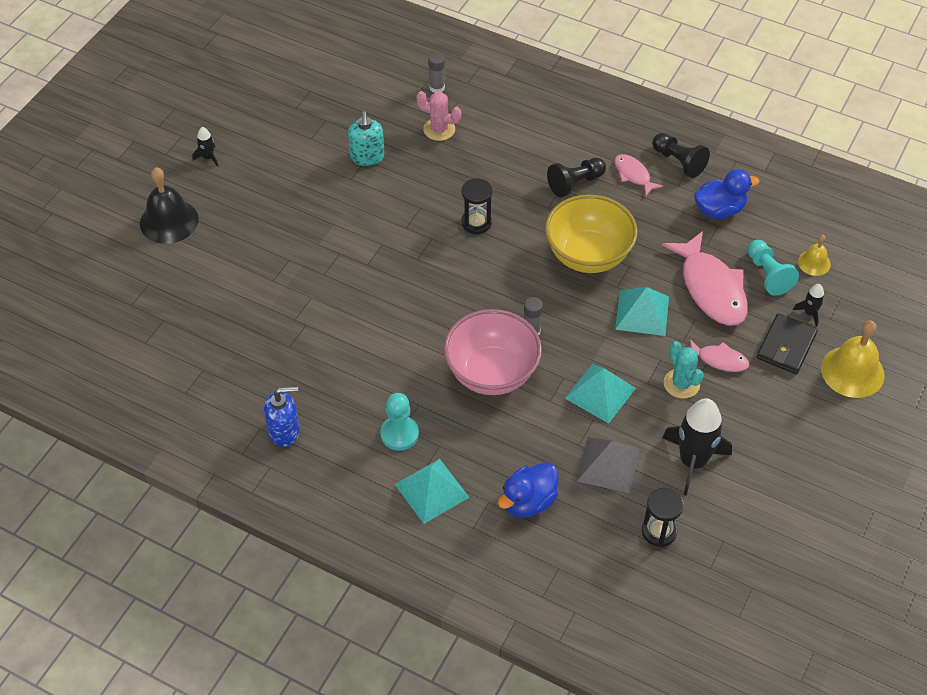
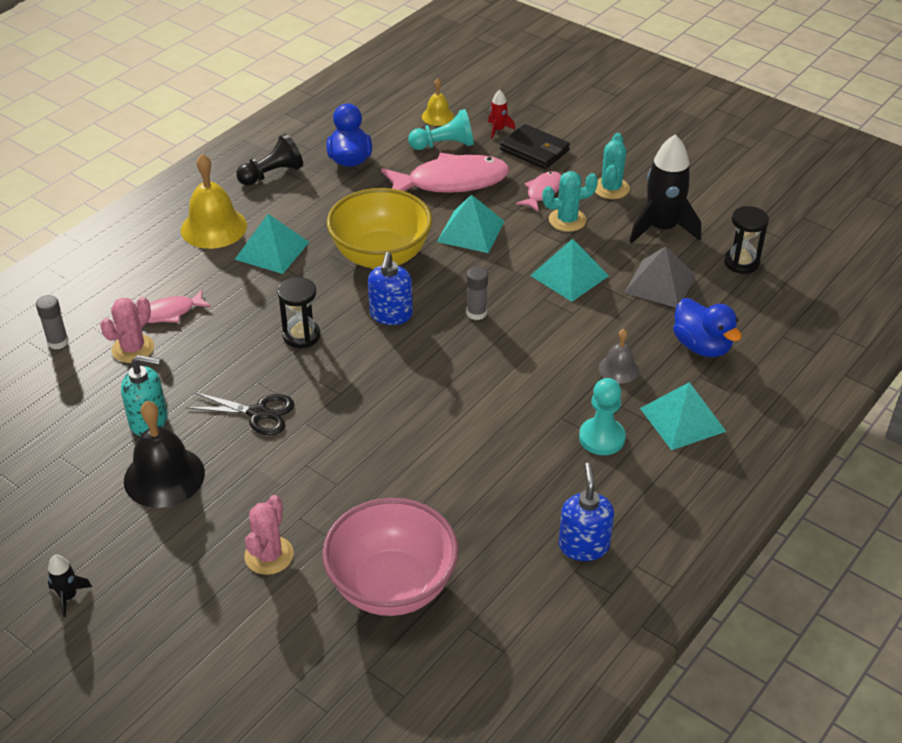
camera: 80 degrees left, 10 degrees down
black bell [140,167,199,244] -> black bell moved to [124,401,205,508]
pink bowl [444,309,542,395] -> pink bowl moved to [322,498,458,616]
black pawn [547,158,606,197] -> turquoise pyramid [235,214,309,274]
pink fish [614,154,663,196] -> pink fish moved to [147,290,211,323]
black rocket [793,284,824,327] -> red rocket [488,90,515,139]
yellow bell [821,320,884,398] -> yellow bell moved to [181,154,247,249]
none -> black scissors [186,392,294,435]
none -> pink cactus [244,495,294,575]
none -> blue soap dispenser [368,252,413,325]
none -> turquoise cactus [595,133,630,199]
none -> grey bell [599,329,639,384]

